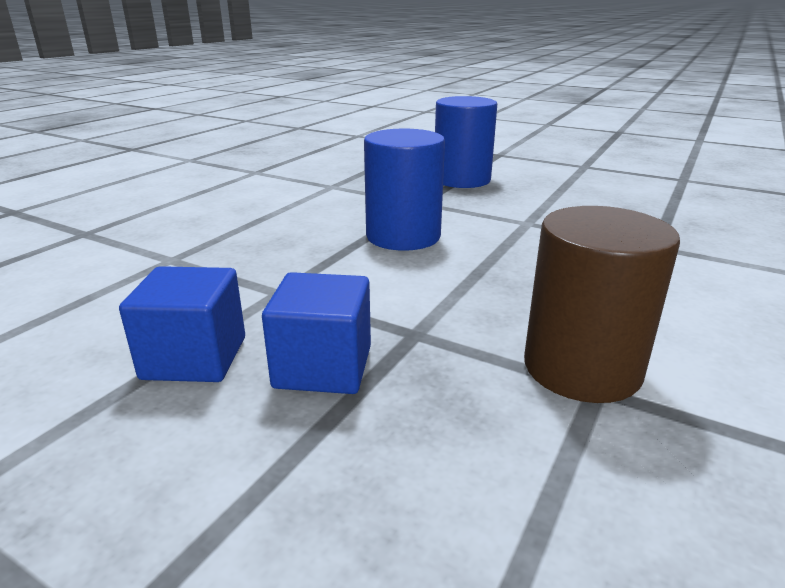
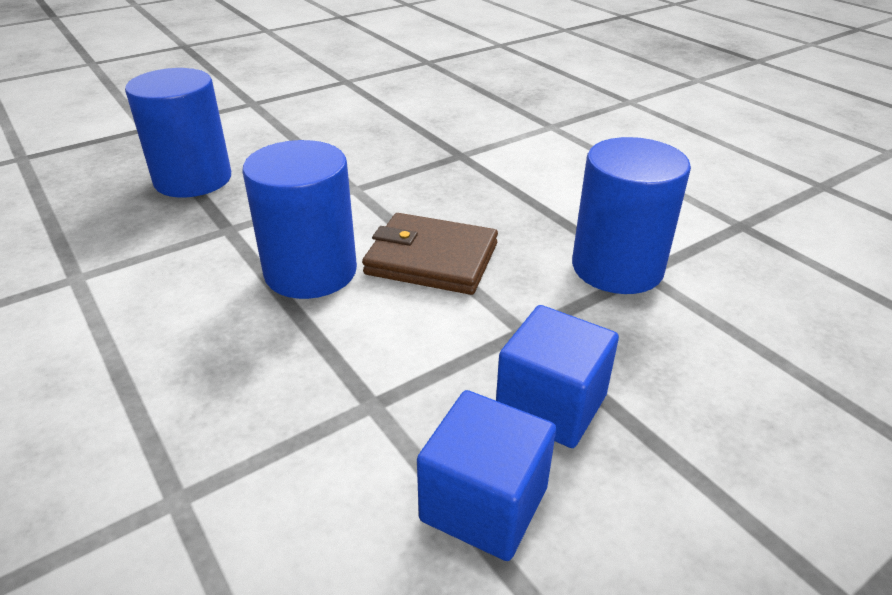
camera: 65 degrees left, 10 degrees up
brown cylinder [524,206,680,403] -> blue cylinder [572,137,691,294]
none -> brown wallet [362,213,498,295]

